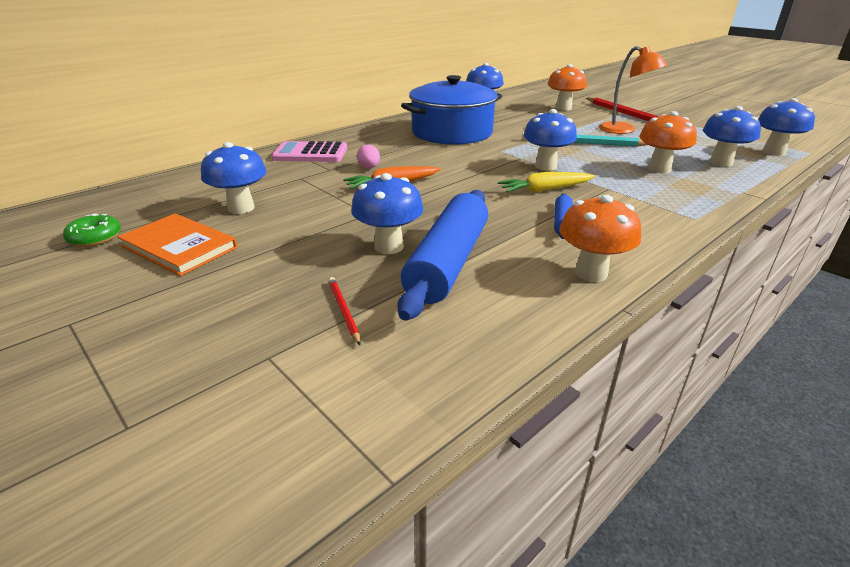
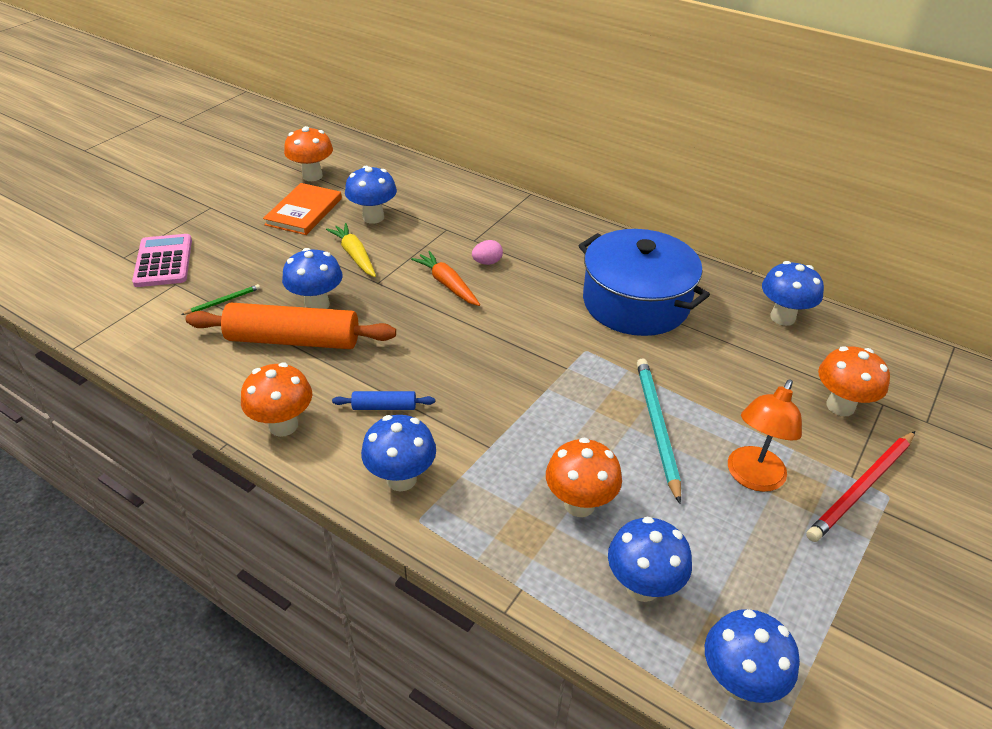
camera: 75 degrees right, 10 degrees up
green donut [63,213,121,247] -> orange mushroom [284,126,333,181]
pink calculator [272,141,347,162] -> pink calculator moved to [132,234,192,287]
red pencil [328,277,361,345] -> green pencil [181,284,260,315]
blue rolling pin [398,190,488,321] -> orange rolling pin [186,303,396,349]
yellow carrot [498,172,595,193] -> yellow carrot moved to [326,223,376,277]
blue mushroom [524,109,577,171] -> blue mushroom moved to [361,415,436,491]

